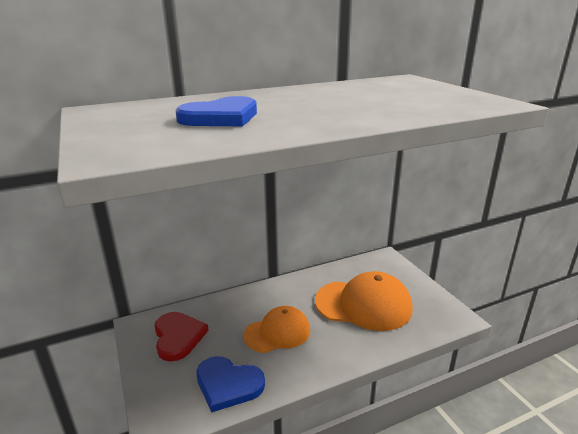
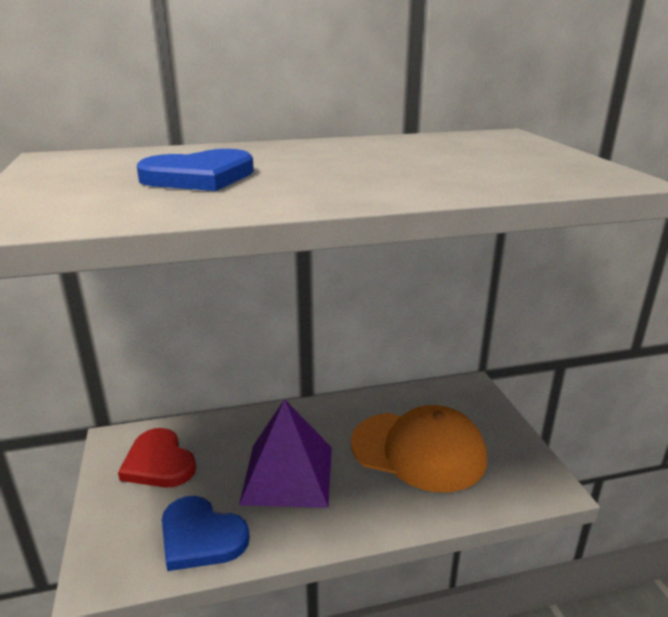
camera: 10 degrees right, 0 degrees up
red heart [154,312,209,361] -> red heart turned 150 degrees clockwise [118,428,196,488]
orange cap [243,306,310,353] -> purple pyramid [239,399,332,508]

